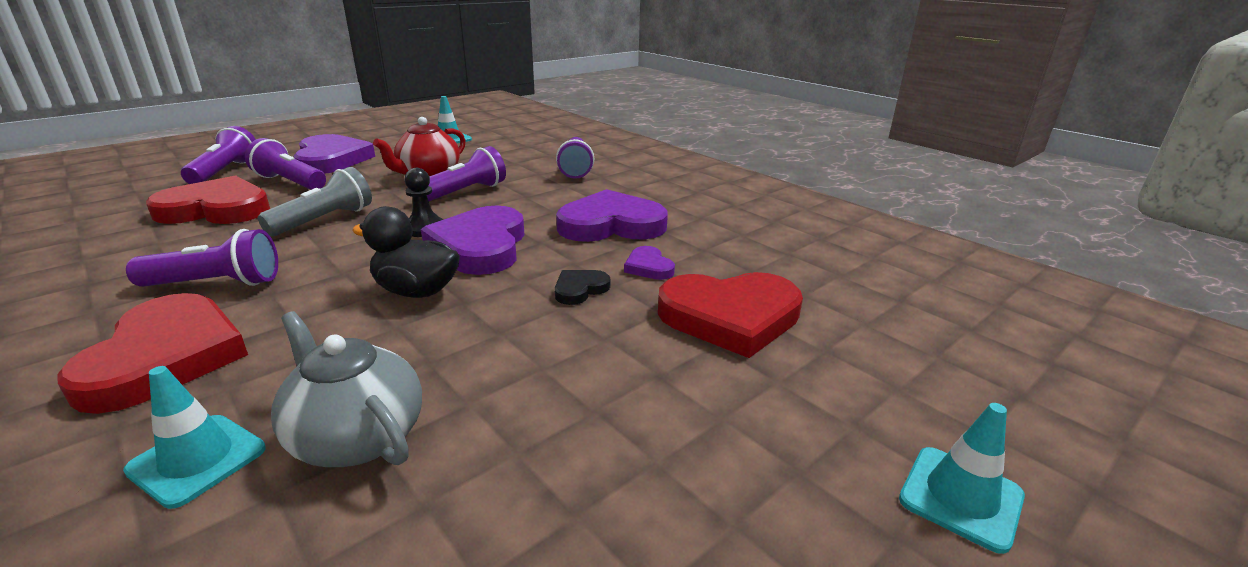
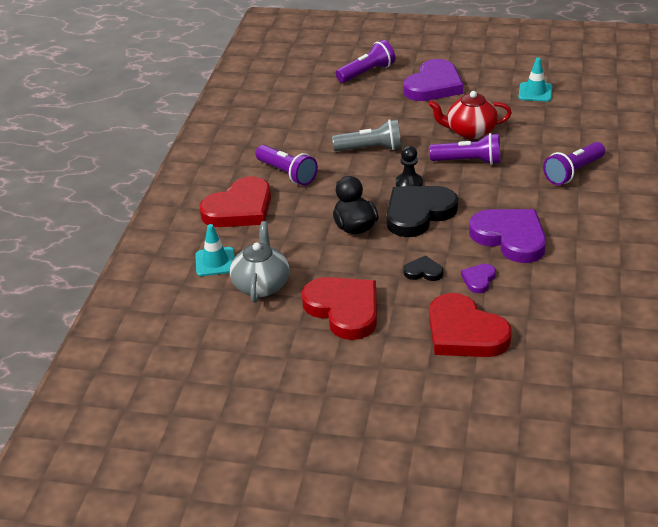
camera: 55 degrees right, 10 degrees up
red heart [146,175,270,224] -> red heart moved to [302,277,377,340]
purple flashlight [245,138,326,190] -> none
purple heart [421,206,524,275] -> black heart [387,186,458,237]
turquoise traffic cone [899,403,1025,554] -> none

